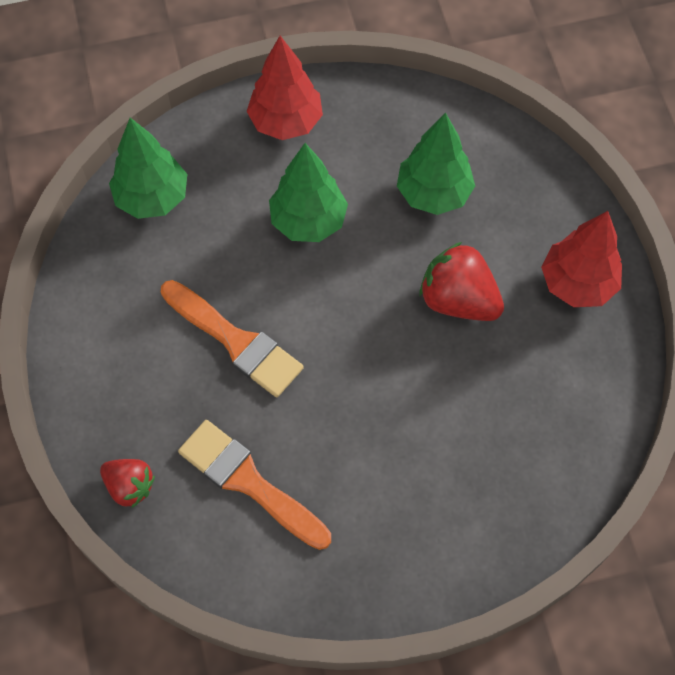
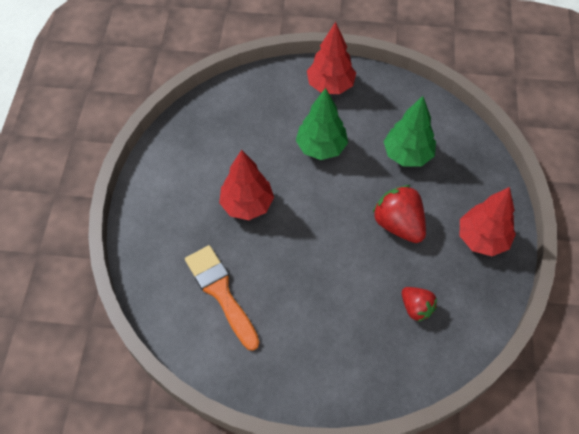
camera: 20 degrees right, 5 degrees down
red strawberry [100,459,155,508] -> red strawberry moved to [402,287,437,322]
green tree [109,118,187,219] -> none
orange brush [161,280,303,397] -> red tree [219,150,274,220]

